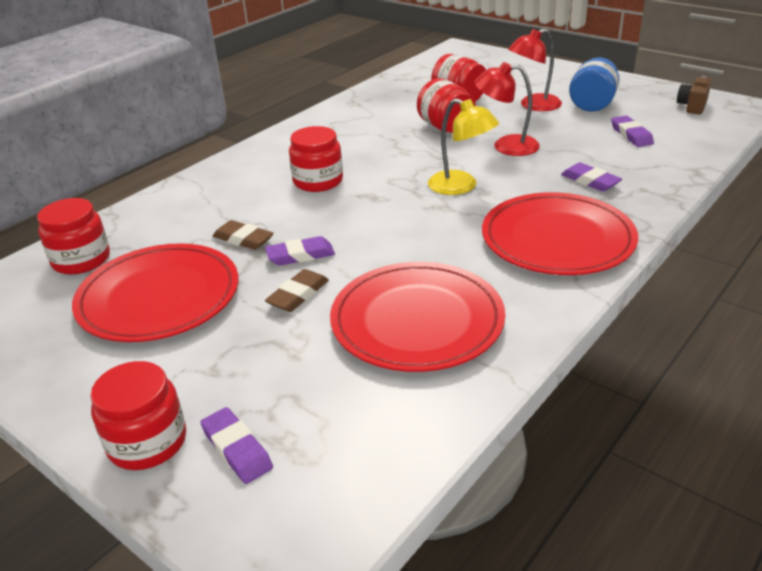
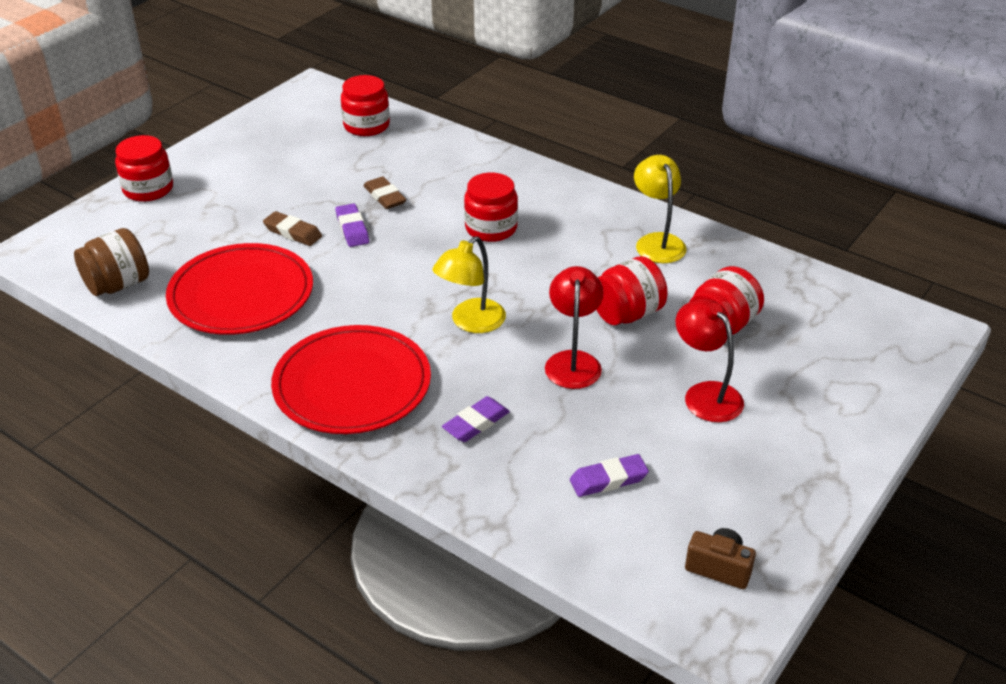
camera: 85 degrees right, 5 degrees up
red plate [72,243,238,342] -> none
purple eraser [200,407,273,484] -> none
brown eraser [213,220,274,250] -> brown eraser turned 60 degrees counterclockwise [364,176,406,209]
blue jar [569,57,619,112] -> none
none -> brown jar [74,228,149,296]
none -> yellow lamp [634,155,686,263]

